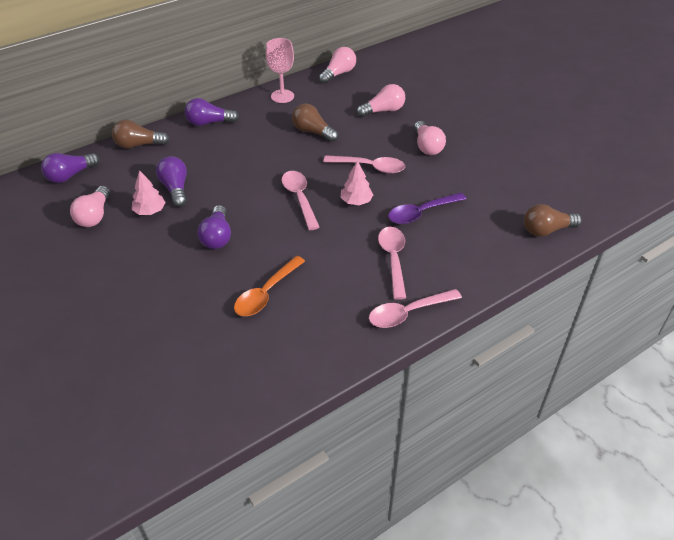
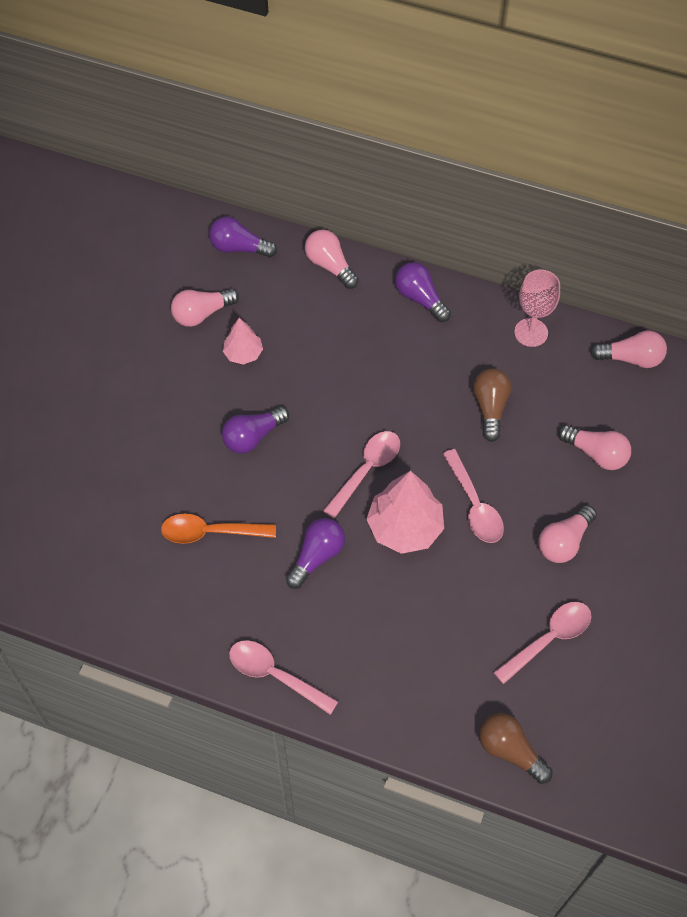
camera: 55 degrees right, 15 degrees up
brown light bulb [112,120,170,149] -> pink light bulb [305,229,359,289]
purple light bulb [156,156,187,207] -> purple light bulb moved to [286,518,345,589]
pink tree [341,160,373,205] -> pink tree [366,471,444,554], size x1.78
pink spoon [378,227,406,300] -> pink spoon moved to [493,602,592,684]
purple spoon [388,192,466,224] -> none

